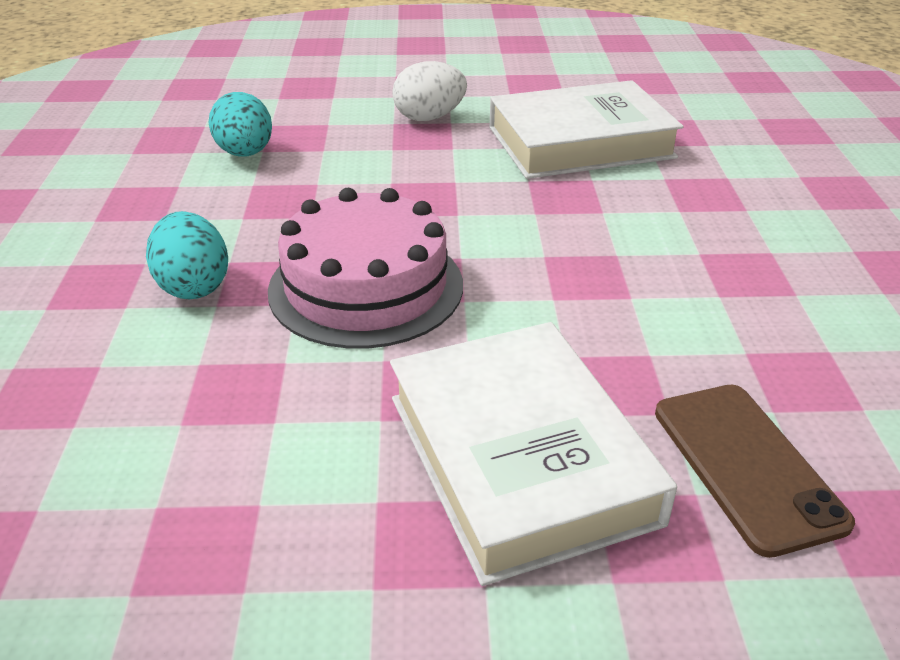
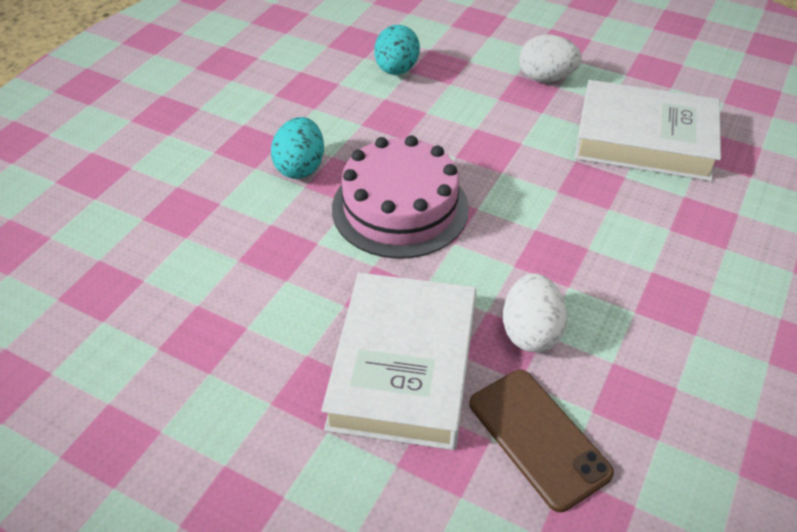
camera: 30 degrees right, 10 degrees up
brown phone [655,385,855,558] -> brown phone turned 45 degrees counterclockwise [469,370,614,512]
none -> white egg [503,273,567,352]

